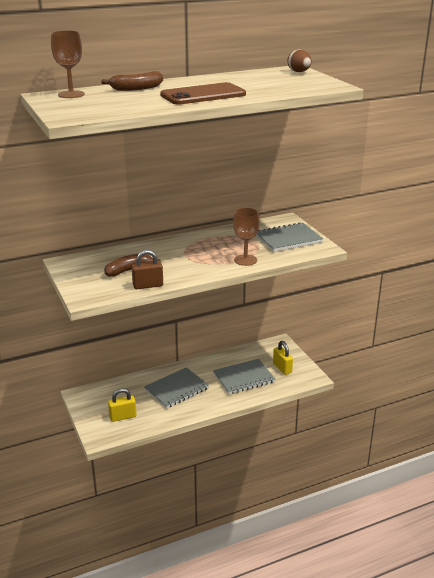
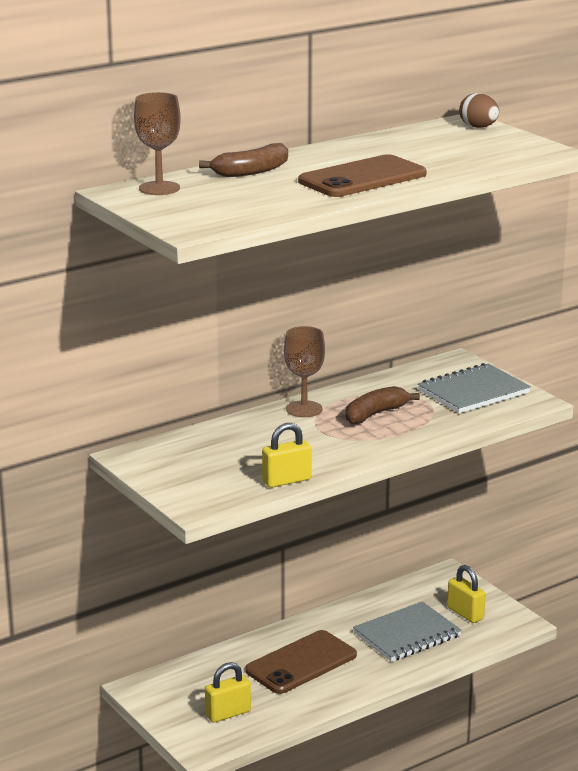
camera: 10 degrees left, 5 degrees down
brown banana [104,254,160,277] -> brown banana moved to [346,386,420,424]
brown padlock [132,250,163,289] -> yellow padlock [262,423,312,488]
grey notebook [144,367,209,408] -> brown phone [245,630,357,694]
brown goblet [233,208,260,266] -> brown goblet moved to [284,326,325,417]

